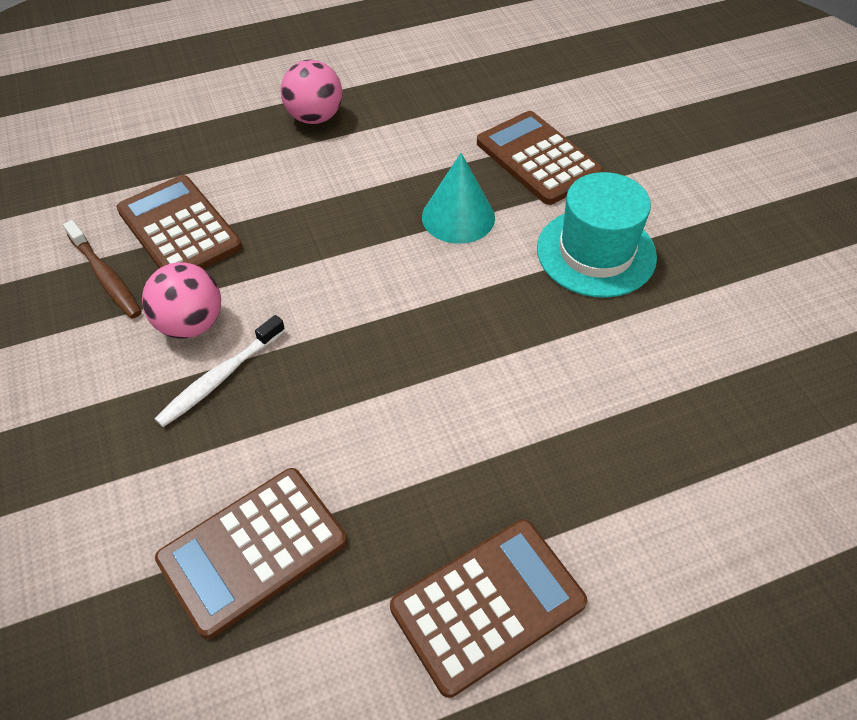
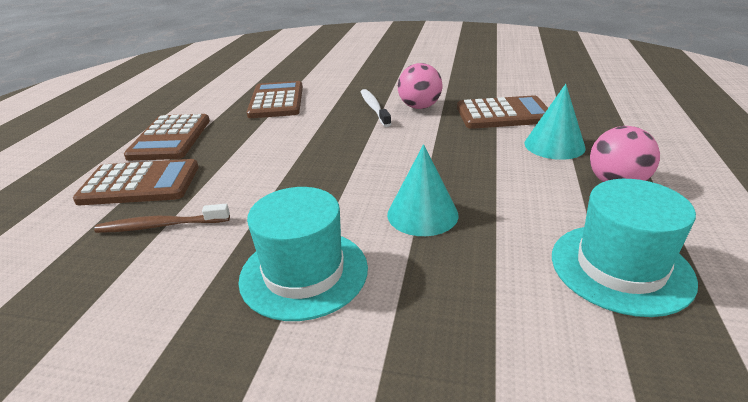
camera: 125 degrees right, 20 degrees down
brown toothbrush [63,220,142,319] -> brown toothbrush moved to [94,204,230,233]
brown calculator [477,111,604,205] -> brown calculator moved to [73,159,199,205]
none -> turquoise cone [524,84,585,160]
none -> turquoise hat [552,179,698,317]

